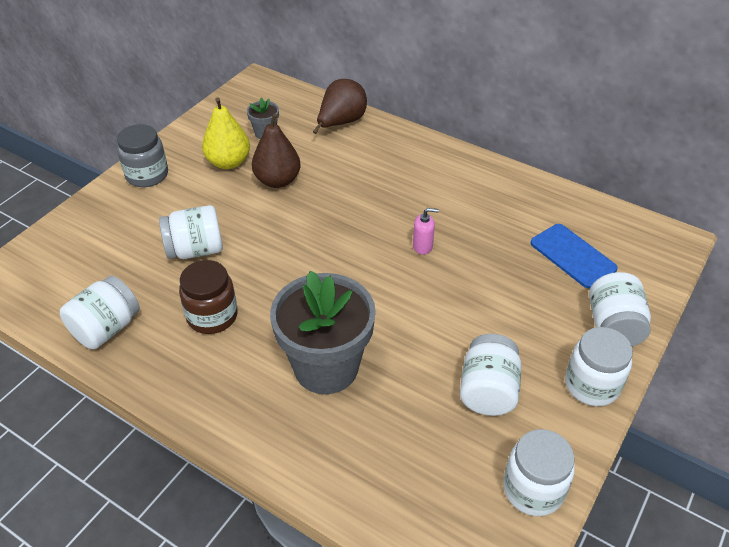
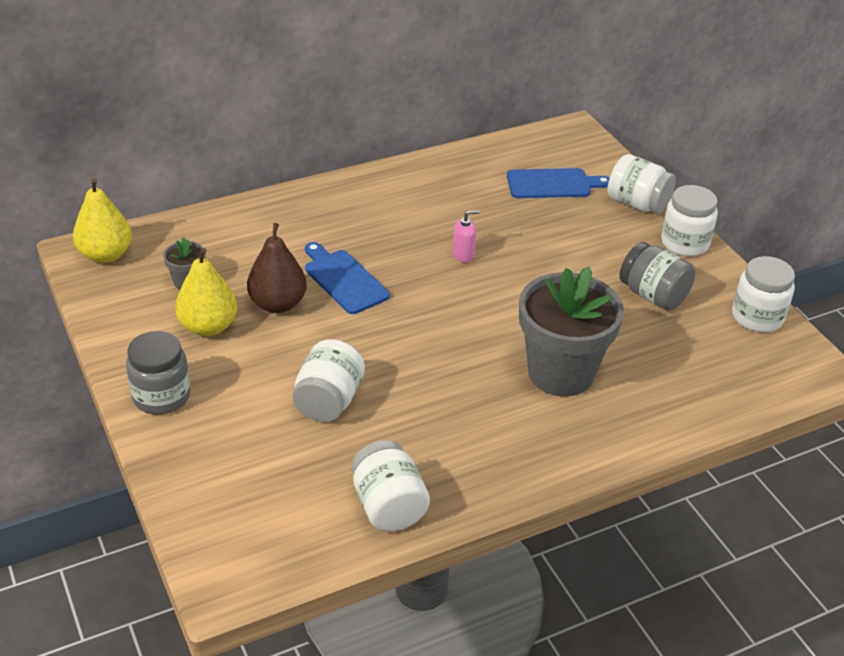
camera: 60 degrees left, 5 degrees down
brown jar [179,260,238,334] -> none
brown pear [313,79,367,134] -> none
pink soap dispenser [413,208,439,255] -> pink soap dispenser turned 45 degrees clockwise [453,210,480,263]
white jar [460,334,521,416] -> grey jar [619,242,696,311]
none -> yellow pear [73,178,132,263]
none -> blue cutting board [305,242,390,314]

